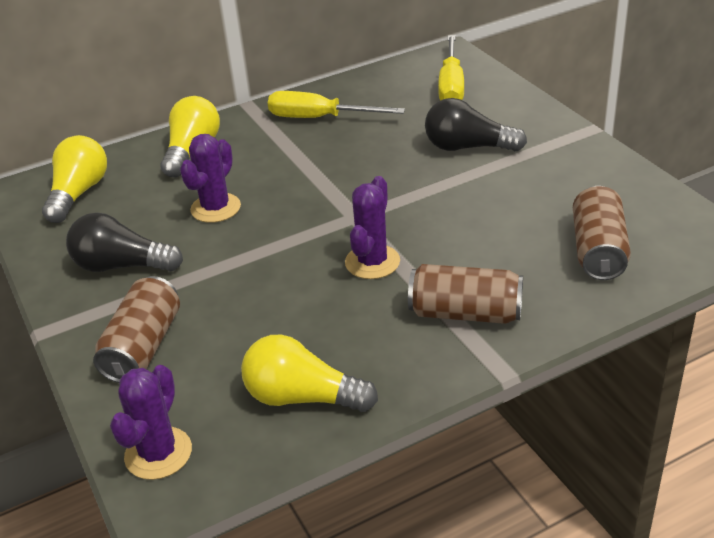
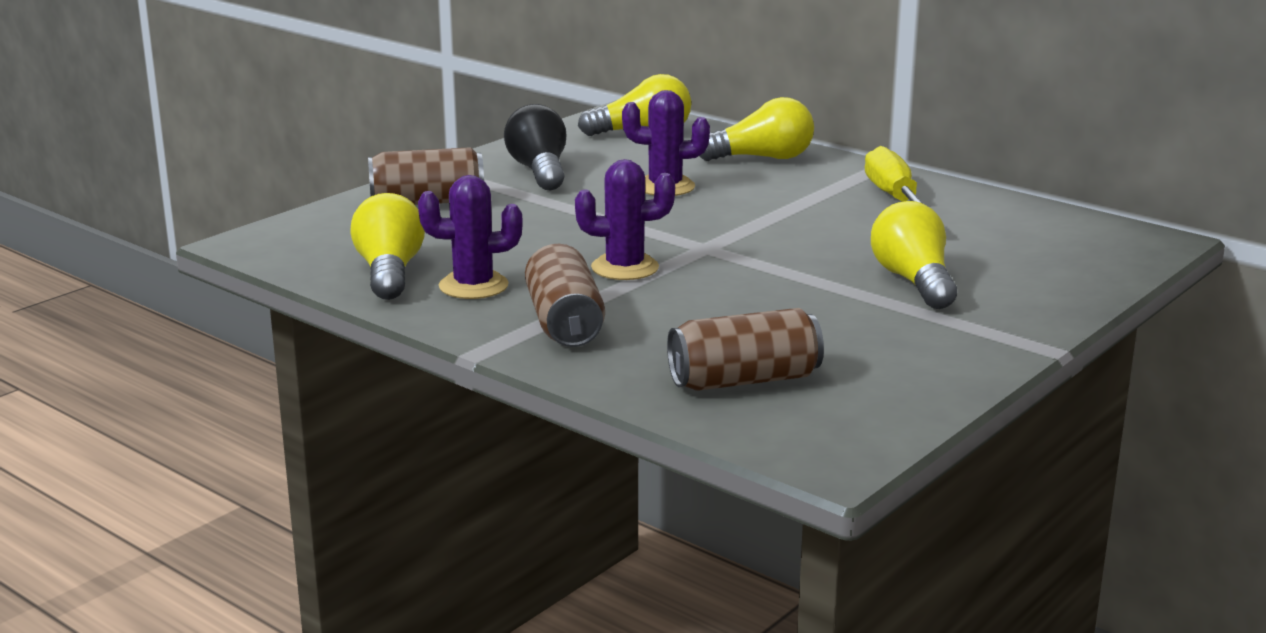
camera: 65 degrees right, 15 degrees down
purple cactus [110,365,192,480] -> purple cactus moved to [418,175,523,299]
black light bulb [425,98,527,152] -> yellow light bulb [871,201,957,309]
yellow screwdriver [438,35,464,100] -> none

